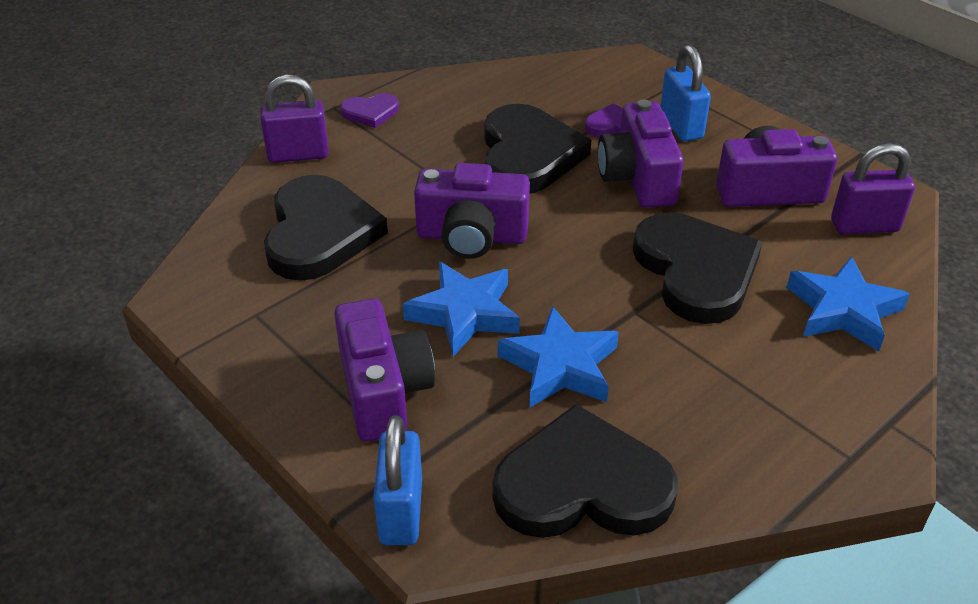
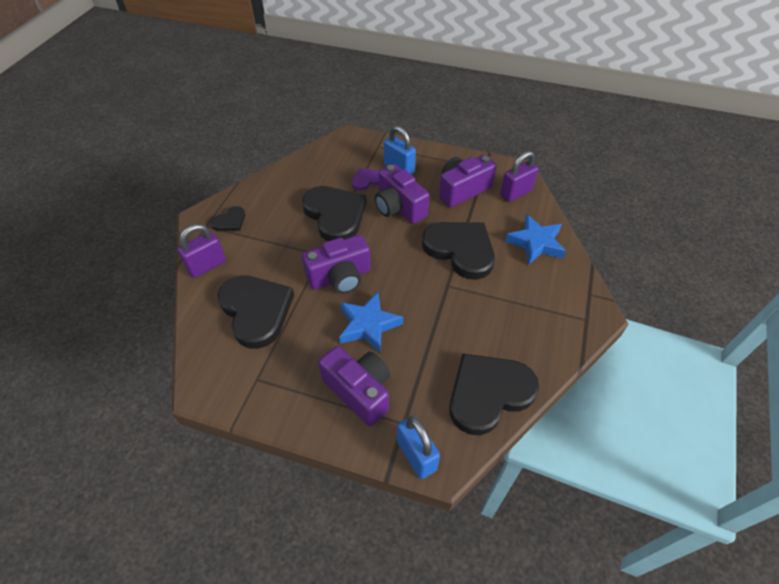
camera: 30 degrees left, 10 degrees up
purple heart [341,93,399,128] -> black heart [211,206,245,231]
blue star [498,306,619,408] -> none

